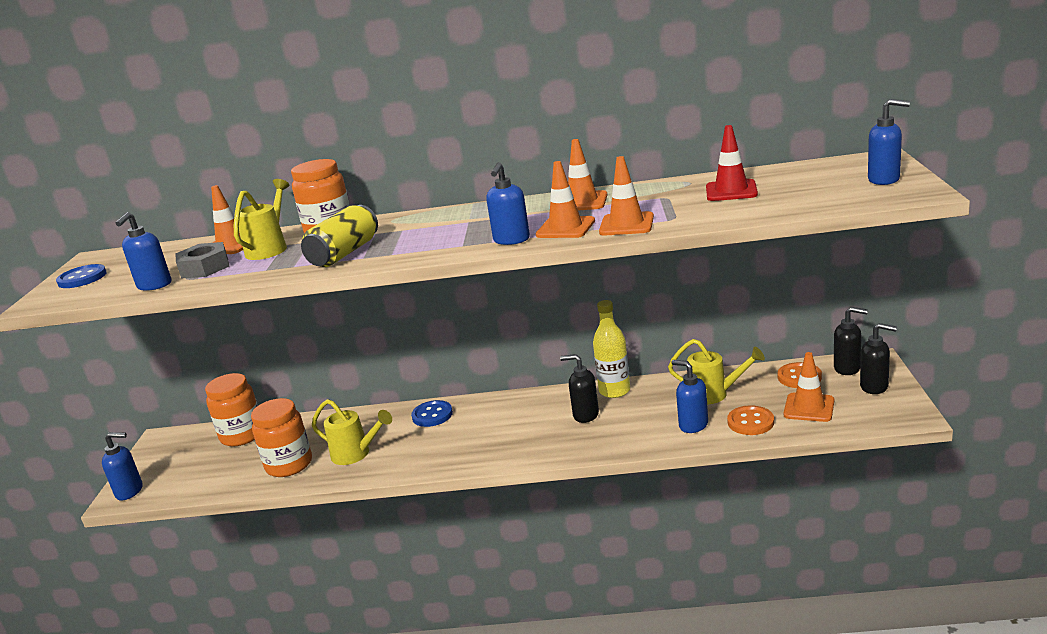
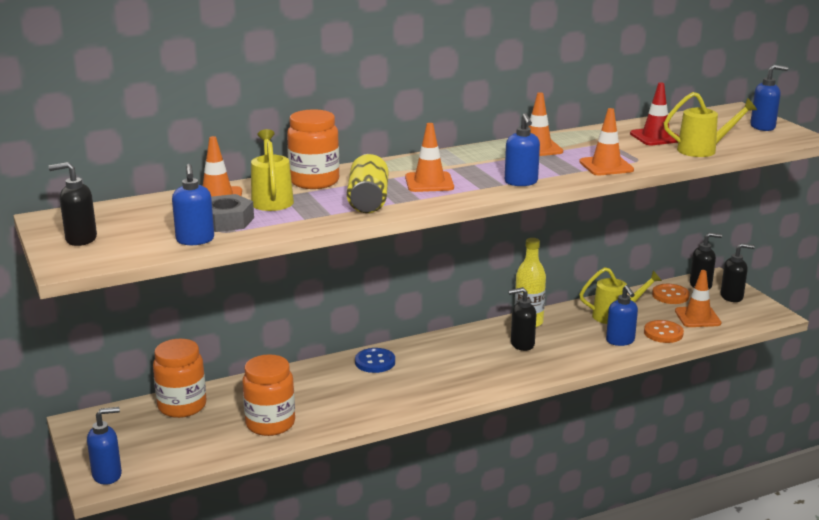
camera: 30 degrees left, 0 degrees up
blue button [56,264,107,288] -> black soap dispenser [48,162,97,246]
yellow watering can [312,399,392,465] -> yellow watering can moved to [664,92,757,157]
orange traffic cone [535,161,595,238] -> orange traffic cone moved to [405,123,454,192]
blue soap dispenser [671,360,708,433] -> blue soap dispenser turned 120 degrees counterclockwise [606,285,638,346]

